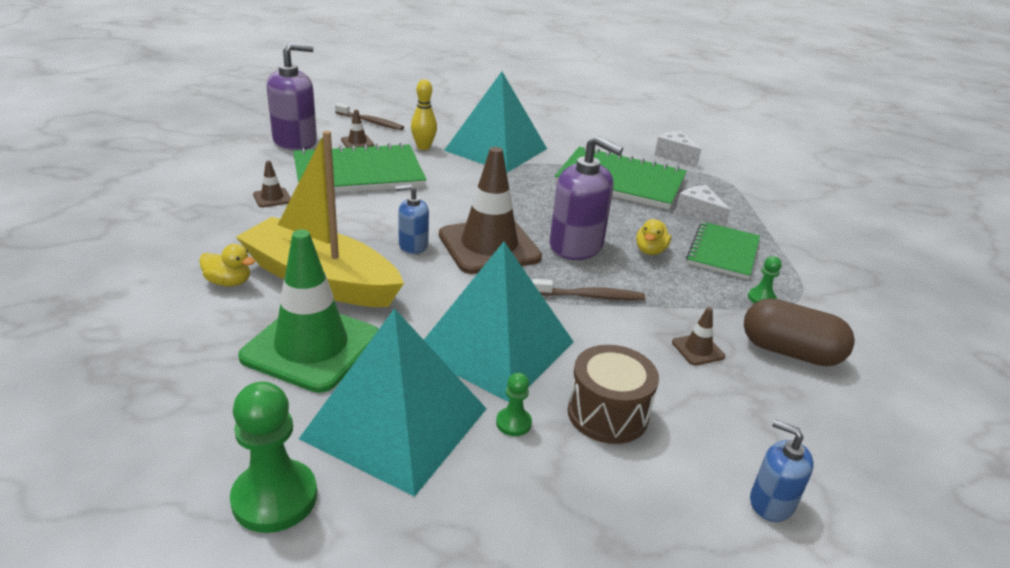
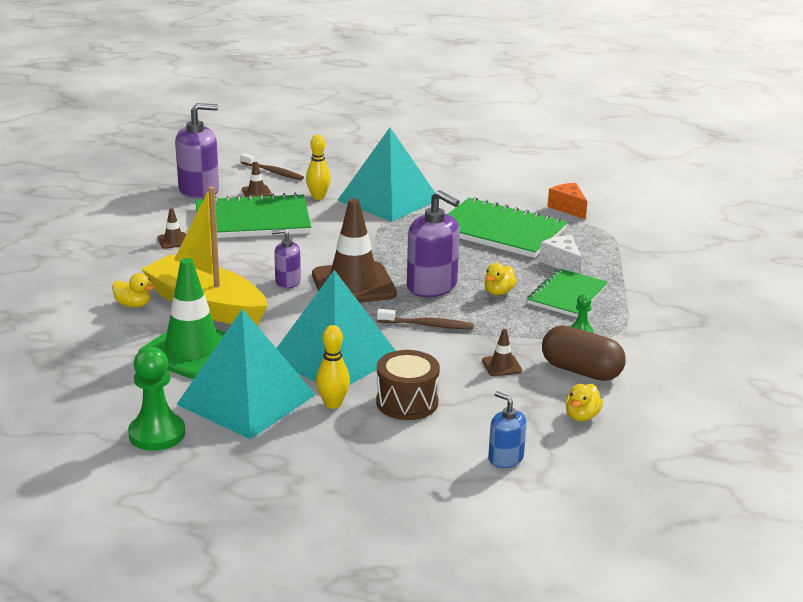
camera: 10 degrees right, 5 degrees down
blue soap dispenser [395,184,429,254] -> purple soap dispenser [271,229,301,289]
green pawn [496,373,532,436] -> yellow bowling pin [316,325,350,409]
white cheese [655,131,701,168] -> orange cheese [547,183,587,219]
none -> yellow duck [565,384,603,421]

